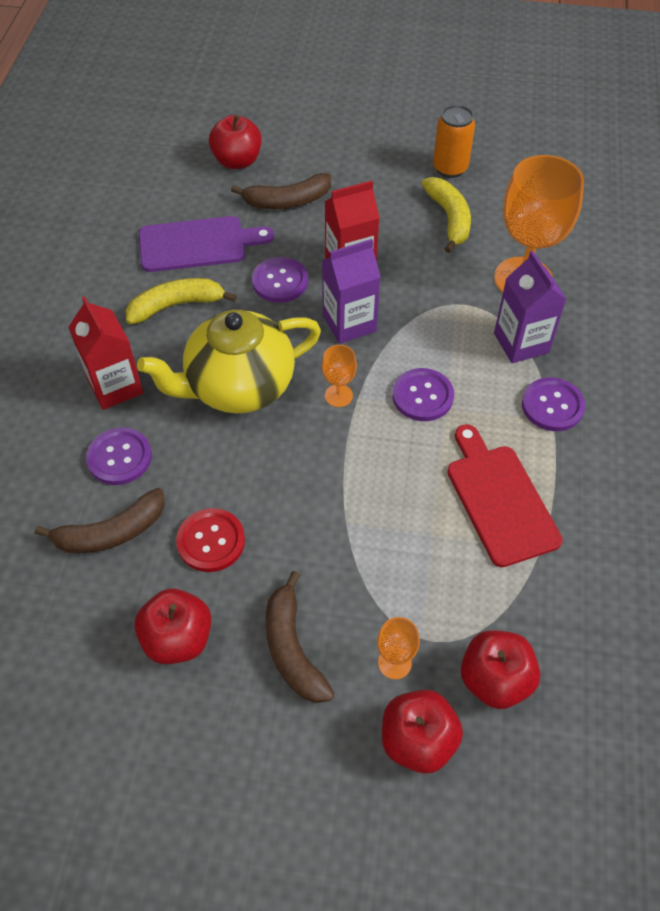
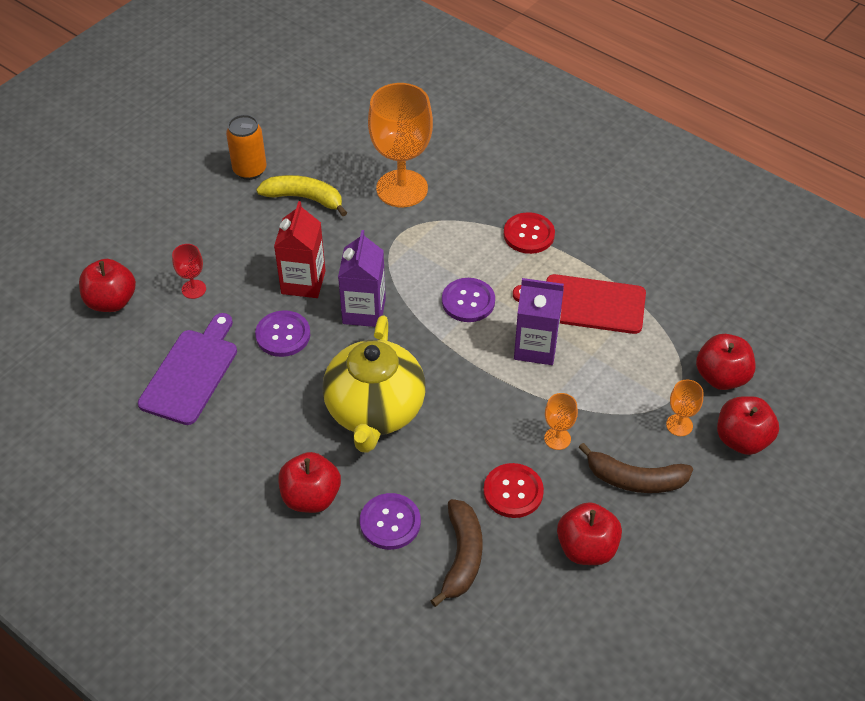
camera: 60 degrees left, 5 degrees down
red carton [69,296,143,410] -> red apple [278,452,341,513]
yellow banana [126,278,237,324] -> none
brown banana [231,173,331,209] -> red goblet [172,244,206,299]
orange goblet [322,345,357,407] -> orange goblet moved to [544,393,578,450]
purple carton [494,251,566,363] -> purple carton moved to [514,278,564,365]
purple button [522,377,585,431] -> red button [504,212,555,254]

